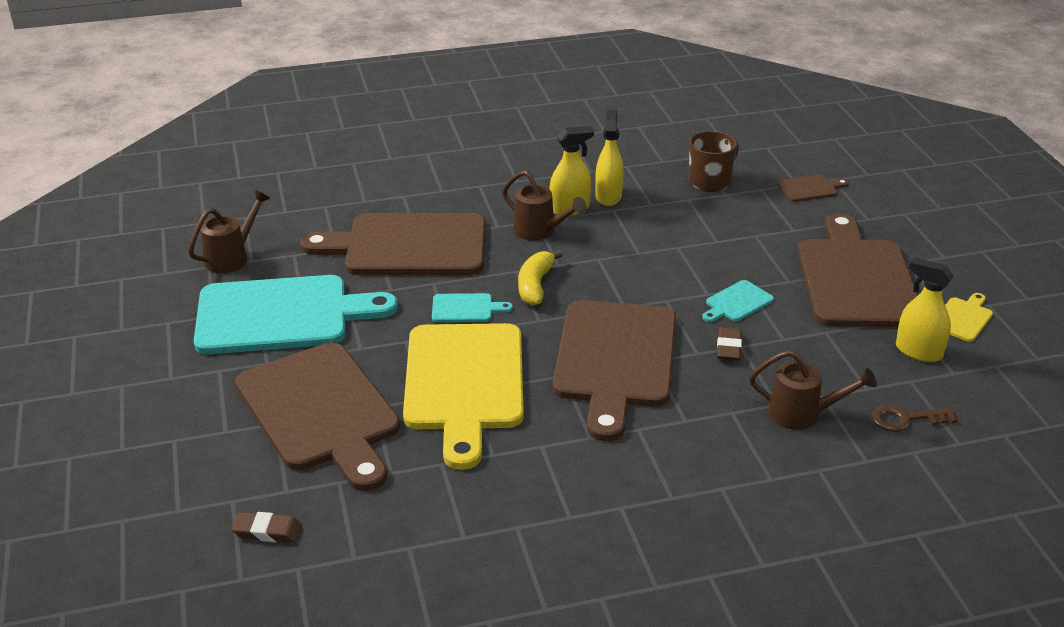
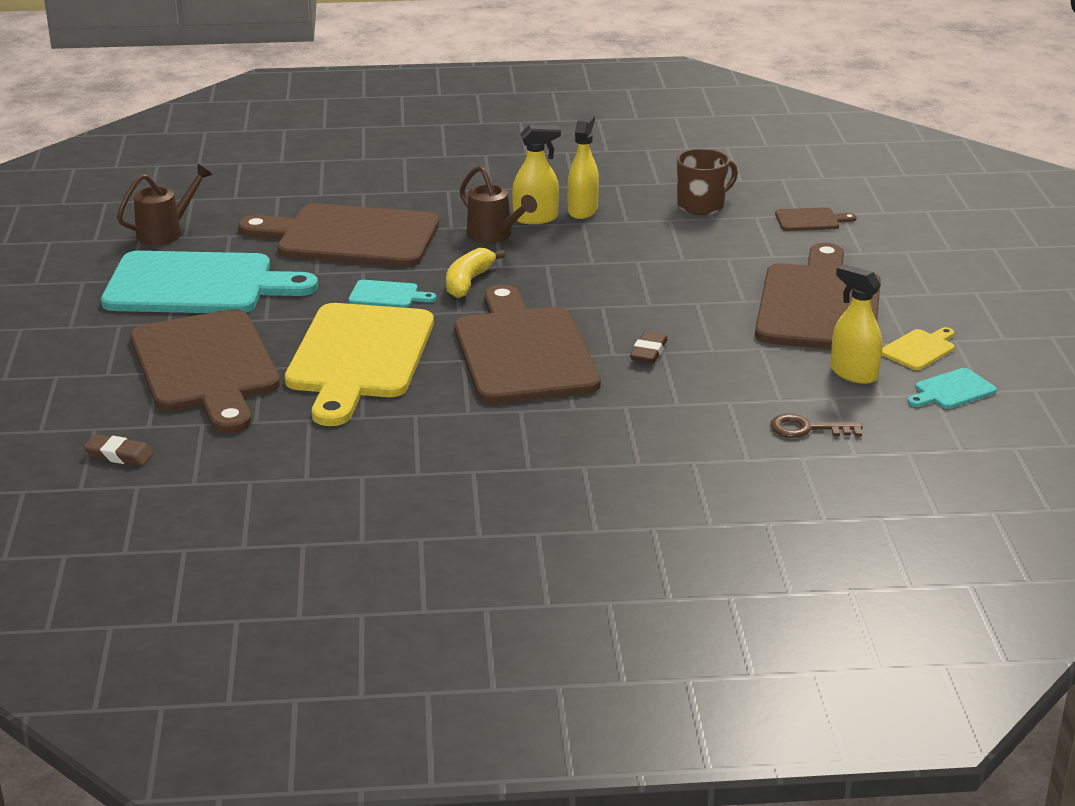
camera: 10 degrees right, 5 degrees down
brown cutting board [553,300,676,441] -> brown cutting board turned 150 degrees clockwise [454,285,601,404]
turquoise cutting board [702,280,774,322] -> turquoise cutting board moved to [907,368,997,409]
brown watering can [749,350,877,430] -> none

